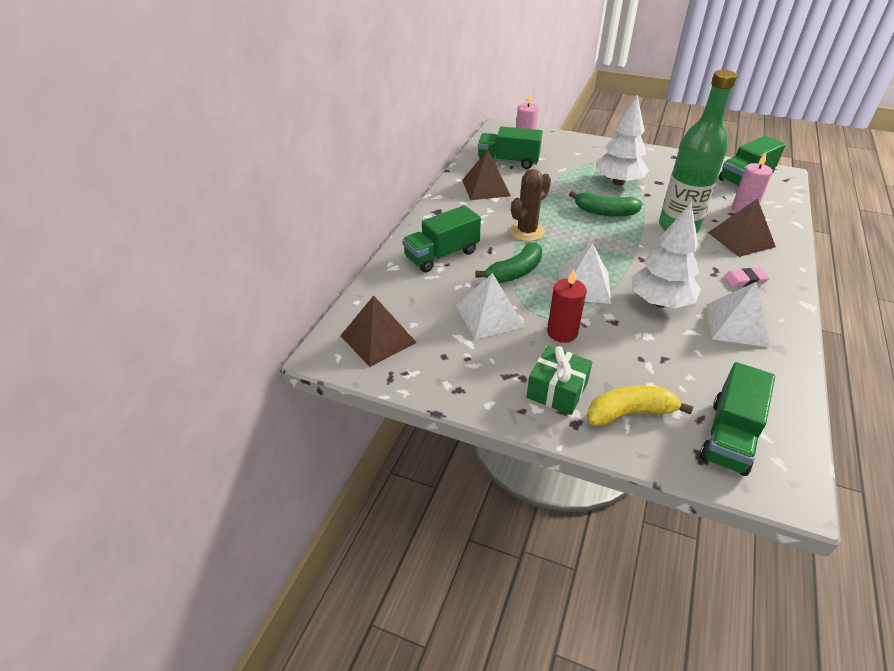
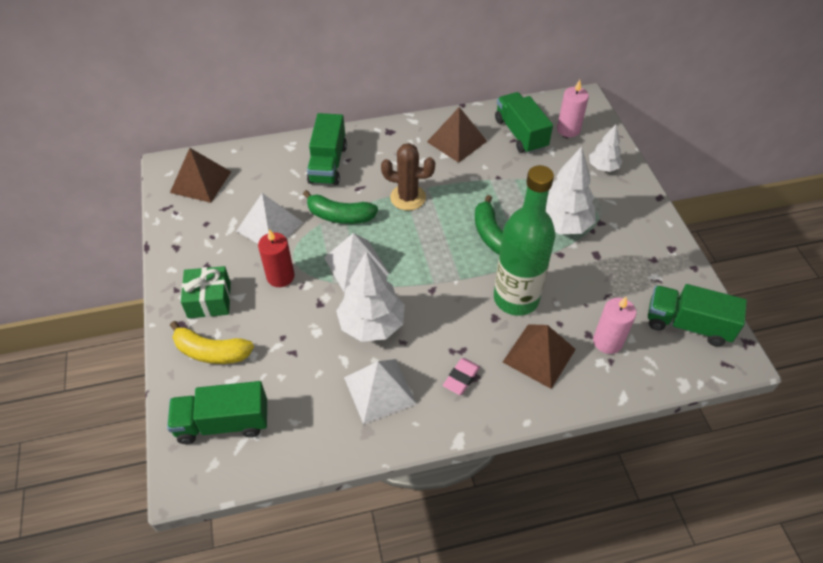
camera: 55 degrees right, 10 degrees up
green truck [402,205,481,272] -> green truck turned 105 degrees counterclockwise [307,113,347,186]
yellow banana [587,385,694,426] -> yellow banana turned 150 degrees clockwise [170,321,254,364]
pink eraser [723,268,770,287] -> pink eraser turned 75 degrees clockwise [443,358,480,395]
none -> white tree [589,124,622,172]

